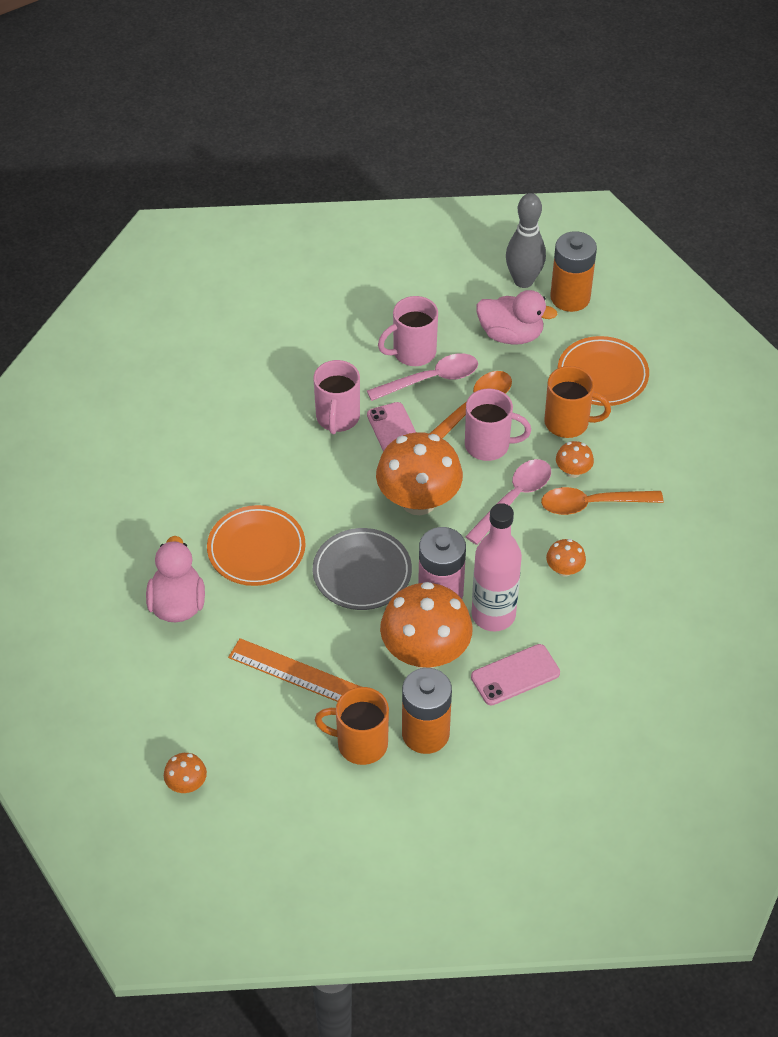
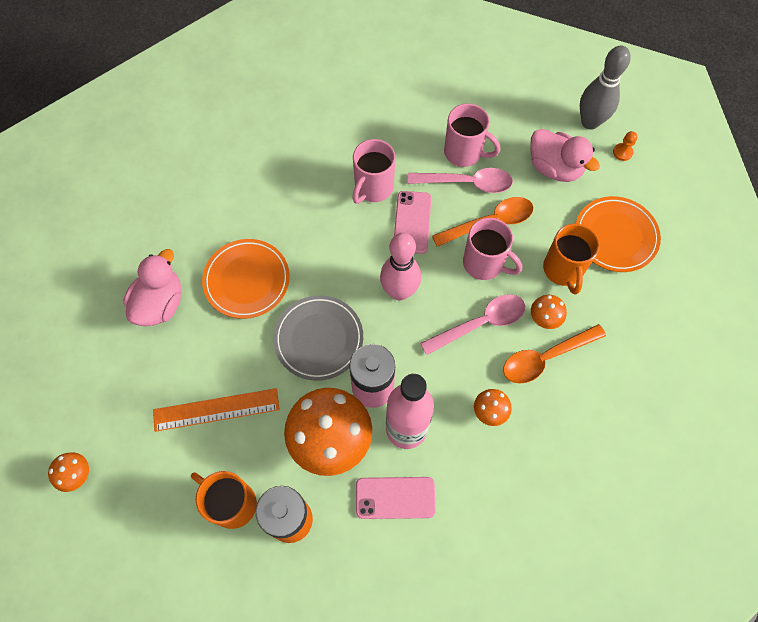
camera: 25 degrees right, 15 degrees up
orange ruler [228,638,361,702] -> orange ruler turned 60 degrees counterclockwise [153,388,280,432]
orange mushroom [376,432,463,515] -> pink bowling pin [380,233,421,300]
pink mug [378,296,438,366] -> pink mug turned 150 degrees counterclockwise [444,103,500,167]
orange spoon [541,487,663,515] -> orange spoon turned 45 degrees counterclockwise [503,324,606,384]
orange mug [544,366,611,438] -> orange mug turned 45 degrees clockwise [543,223,600,295]
orange battery [550,231,597,312] -> orange pawn [613,131,637,161]

